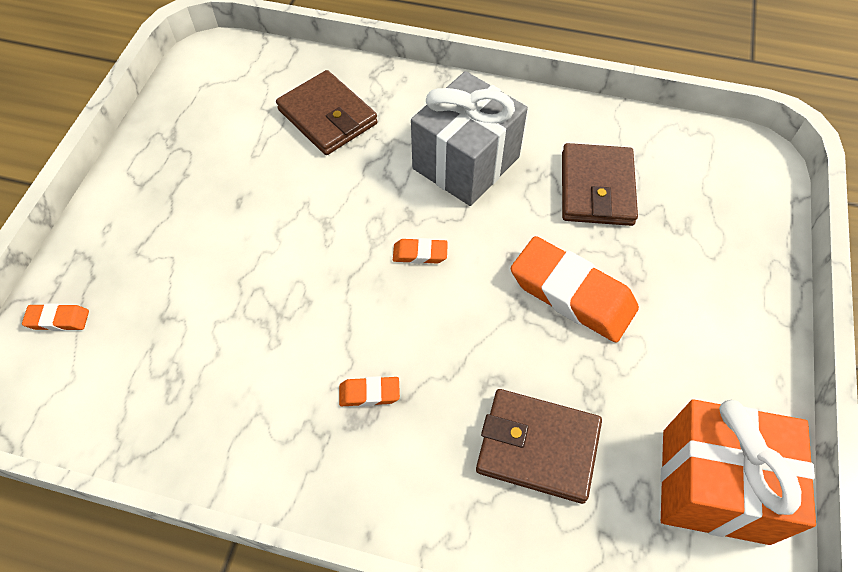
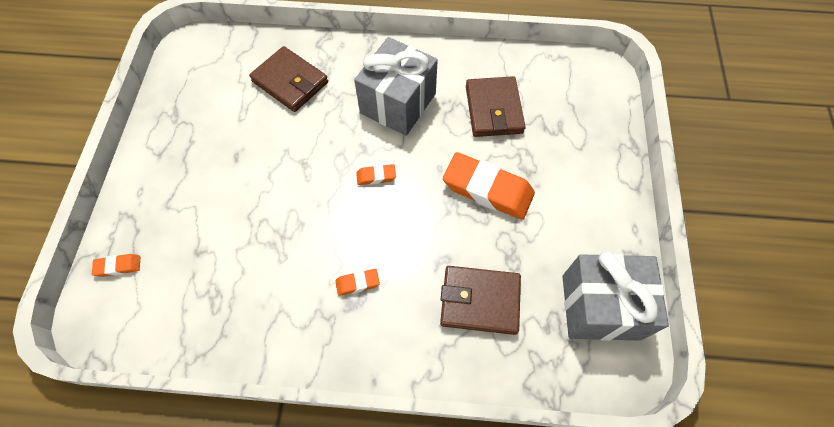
camera: 10 degrees left, 5 degrees up
orange gift [660,399,816,545] -> grey gift [562,251,669,341]

